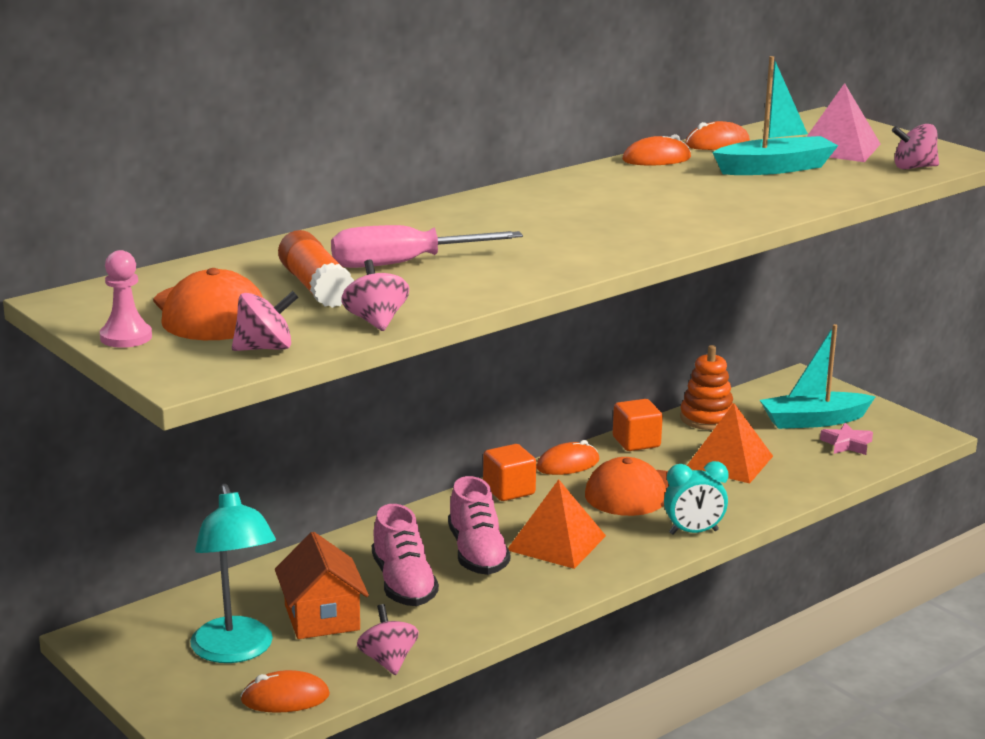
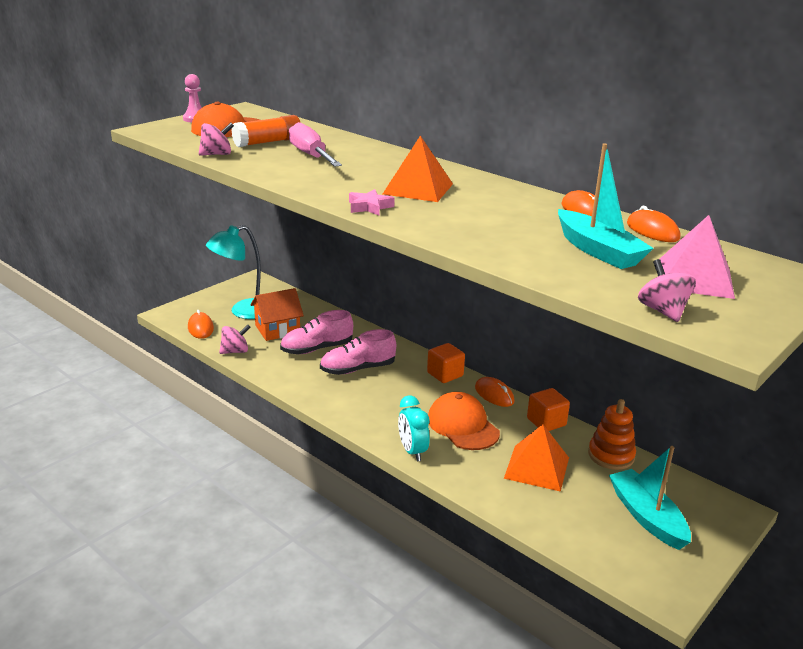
camera: 80 degrees right, 5 degrees up
pink spinning top [232,291,298,351] -> none
orange pyramid [508,479,606,569] -> orange pyramid moved to [383,135,453,202]
pink star [820,423,873,455] -> pink star moved to [349,189,395,215]

